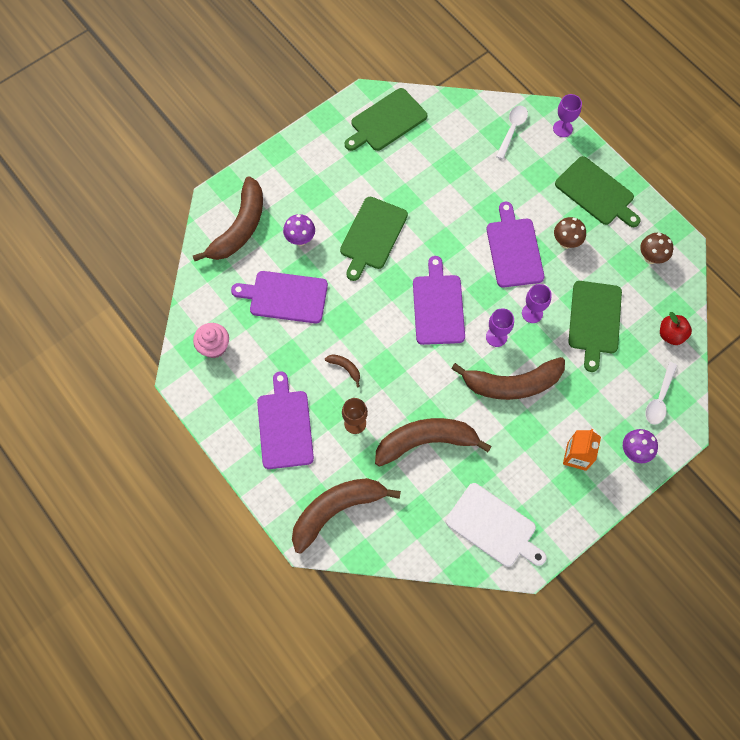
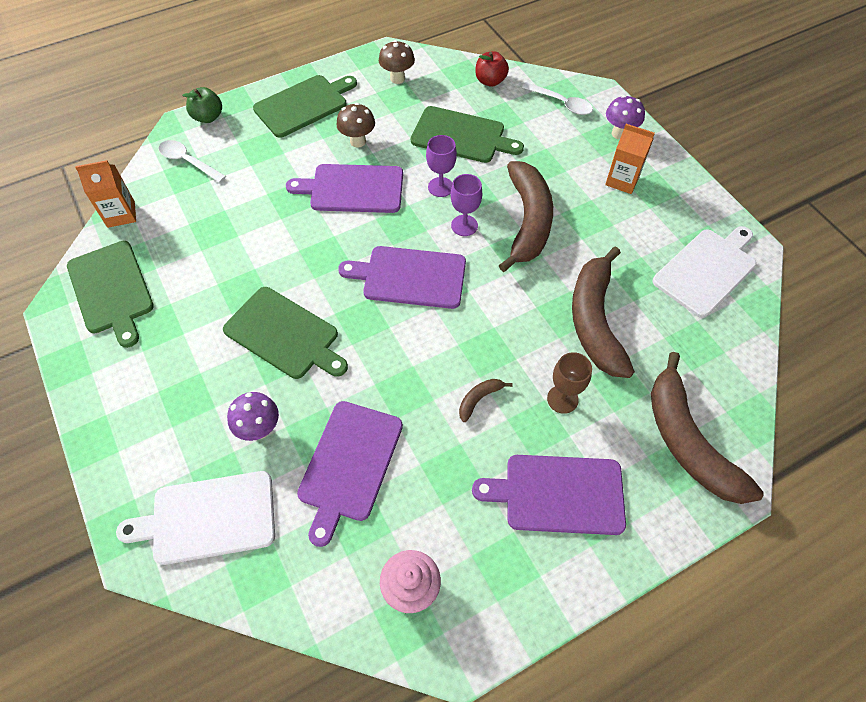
camera: 80 degrees left, 10 degrees down
brown banana [193,176,263,261] -> white cutting board [116,471,275,565]
purple goblet [553,94,582,137] -> green apple [182,87,222,123]
none -> orange carton [75,160,136,228]

